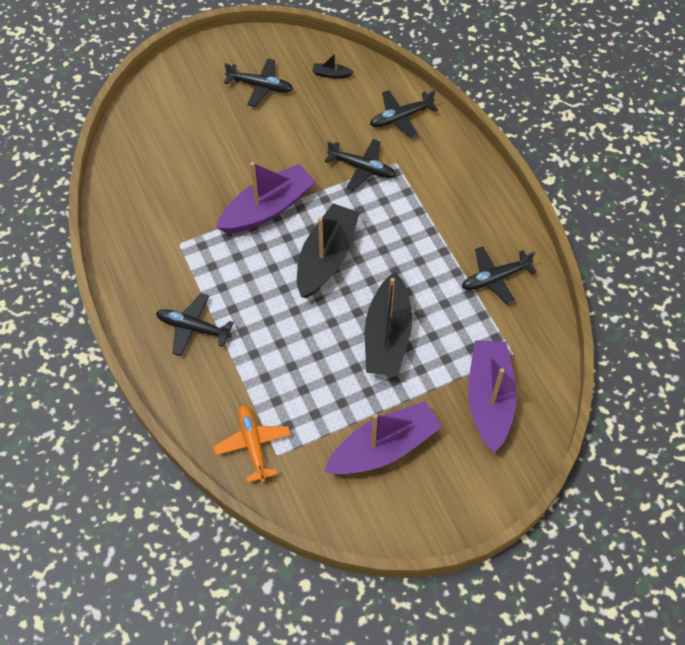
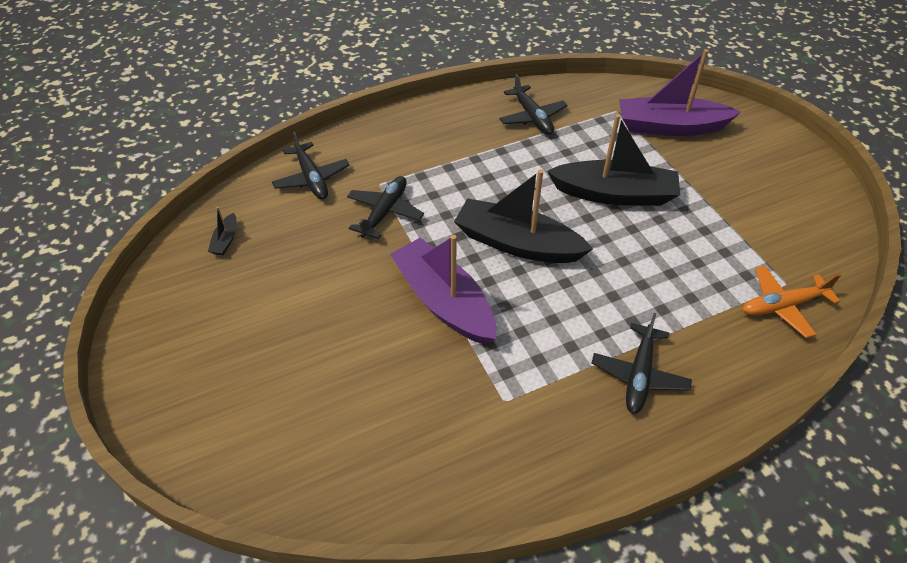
camera: 90 degrees left, 10 degrees down
black plane [224,59,293,107] -> none
purple boat [324,401,442,474] -> none

